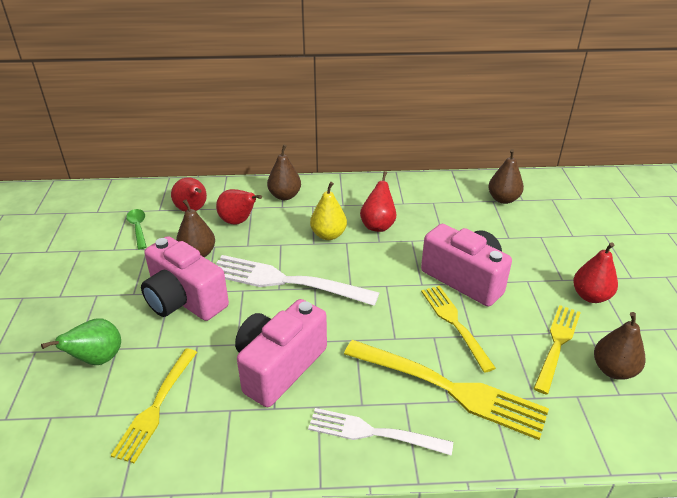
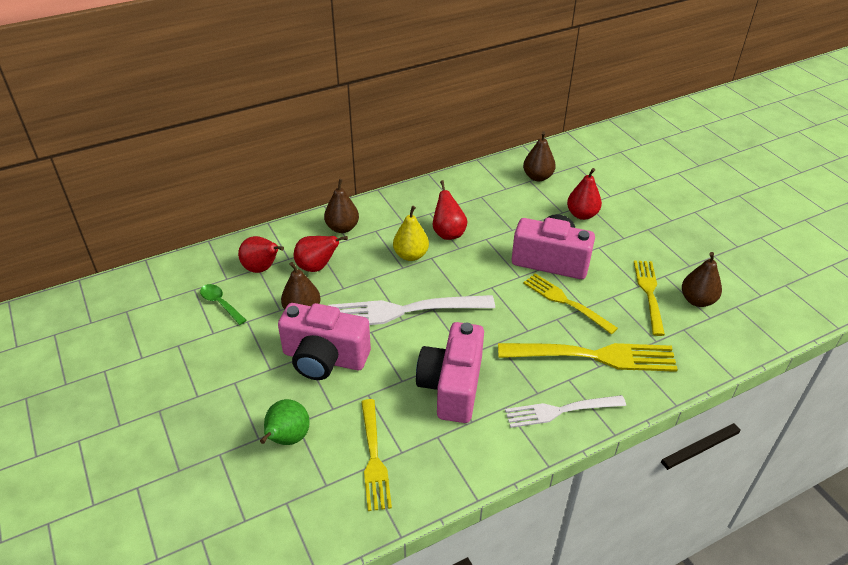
camera: 25 degrees left, 5 degrees up
red pear [573,242,618,303] -> red pear moved to [567,168,602,220]

